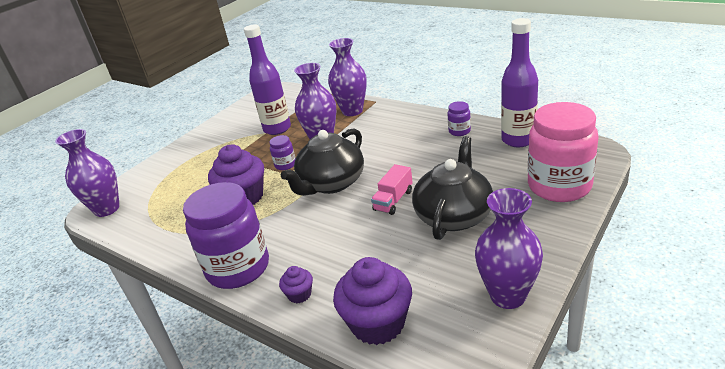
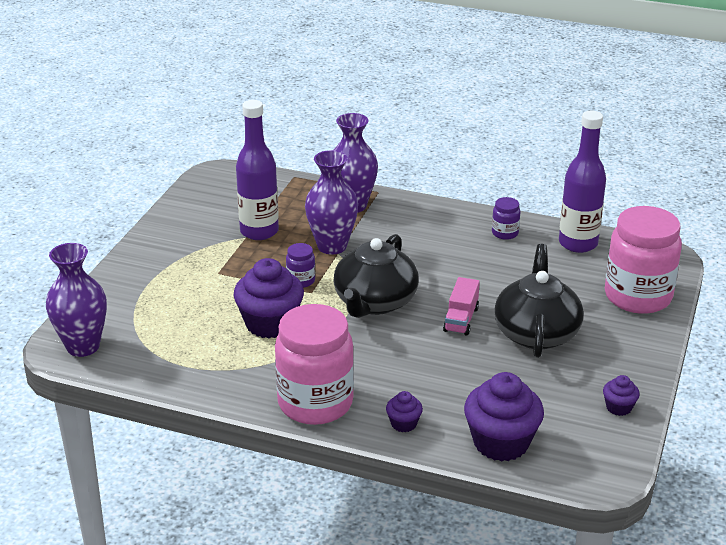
camera: 20 degrees left, 0 degrees up
purple jar [183,182,269,289] -> pink jar [275,304,354,425]
purple vase [475,188,543,309] -> purple cupcake [603,375,640,416]

